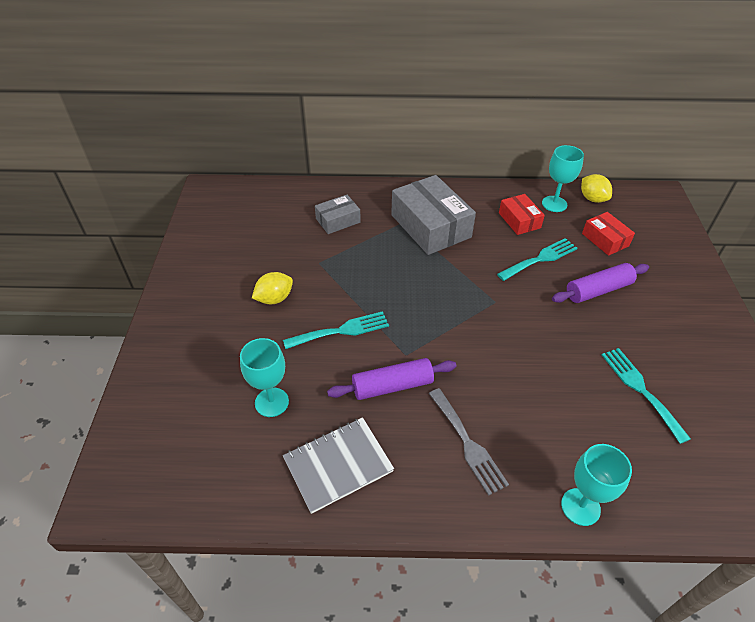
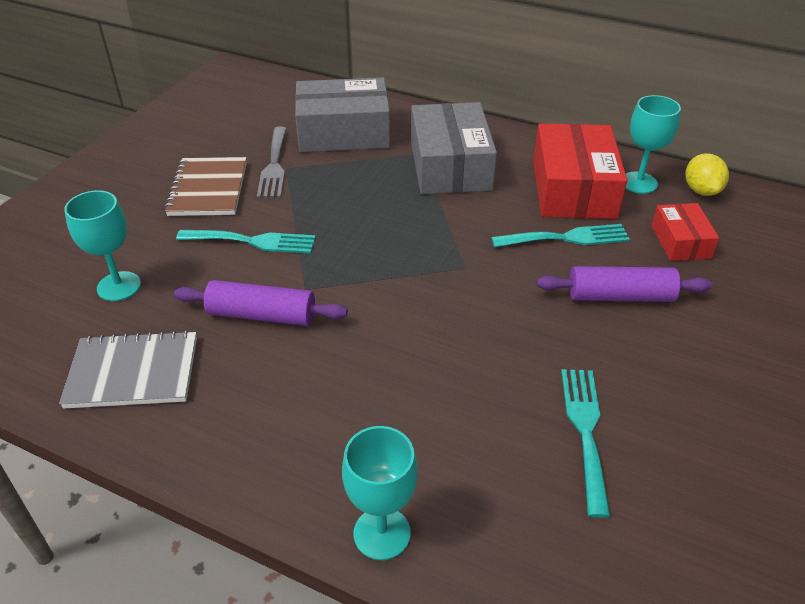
camera: 25 degrees right, 5 degrees down
yellow lemon [252,272,293,304] -> brown notebook [164,157,247,216]
grey box [315,195,361,234] -> grey box [295,78,390,152], size x1.87
grey fork [429,388,509,496] -> grey fork moved to [257,127,287,198]
red box [499,194,545,235] -> red box [533,124,627,219], size x1.87

